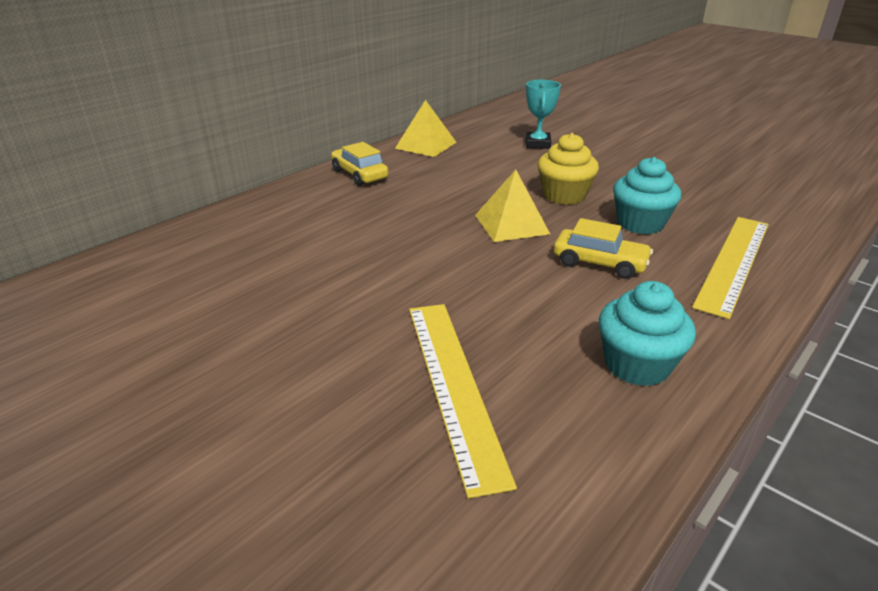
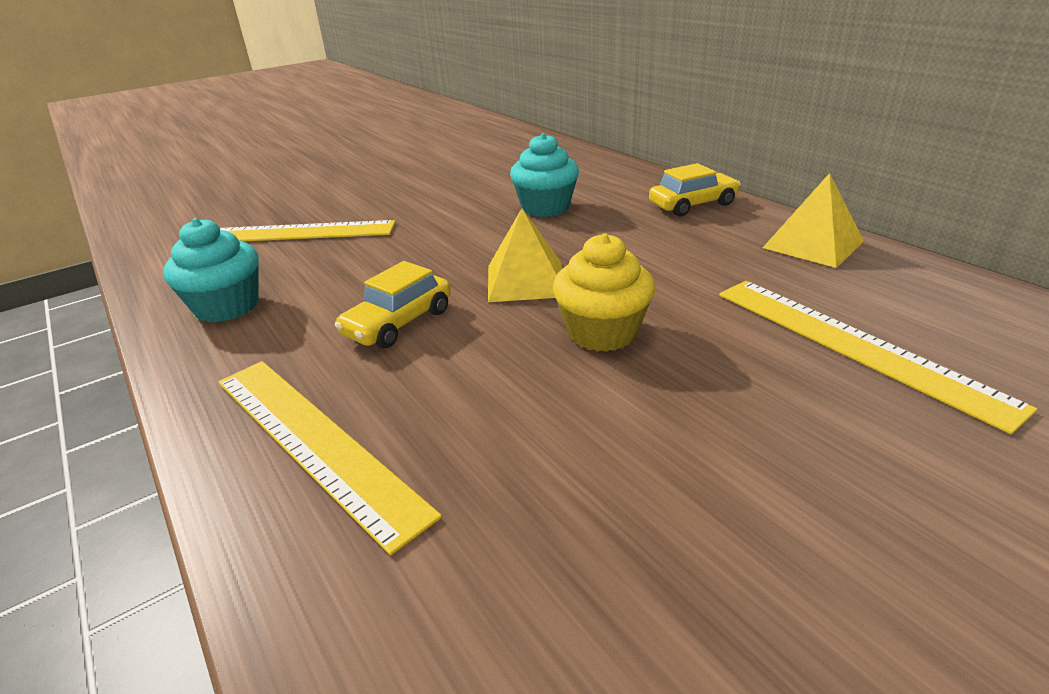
camera: 105 degrees right, 0 degrees up
turquoise trophy [526,80,561,149] -> yellow ruler [719,281,1037,434]
turquoise cupcake [613,157,681,234] -> turquoise cupcake moved to [510,133,579,217]

